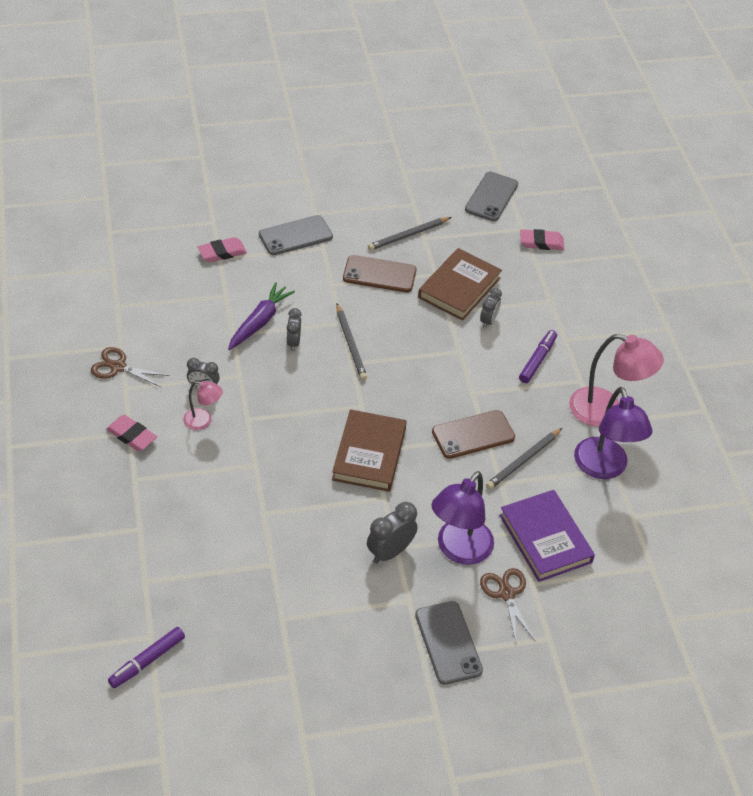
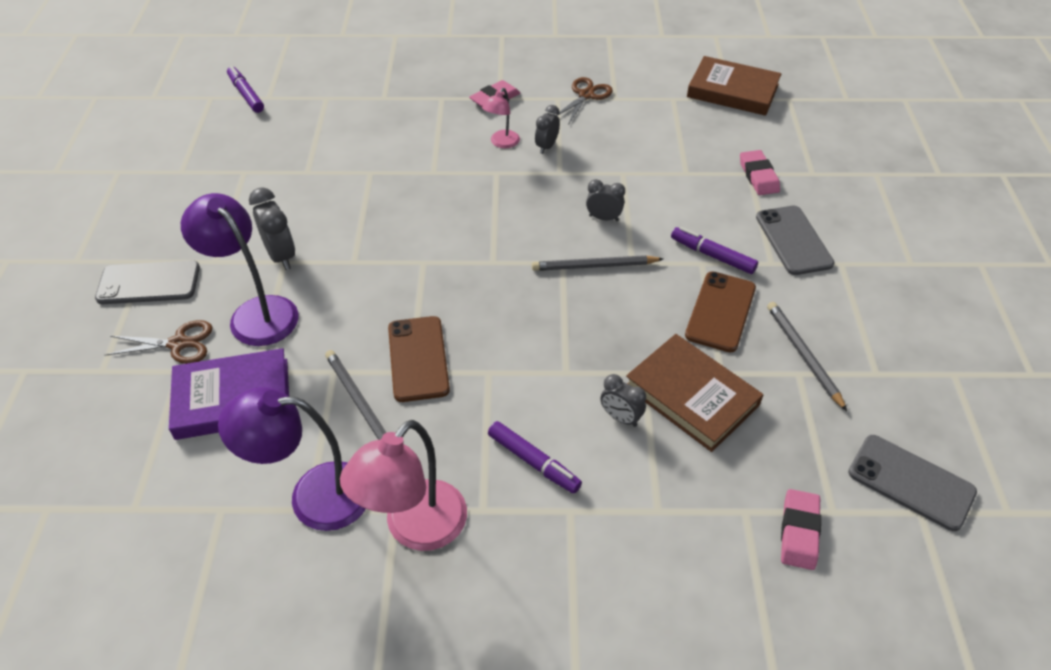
camera: 105 degrees right, 0 degrees up
purple carrot [228,282,295,350] -> none
brown book [332,409,407,492] -> brown book moved to [687,56,781,116]
none -> purple marker [671,227,758,274]

